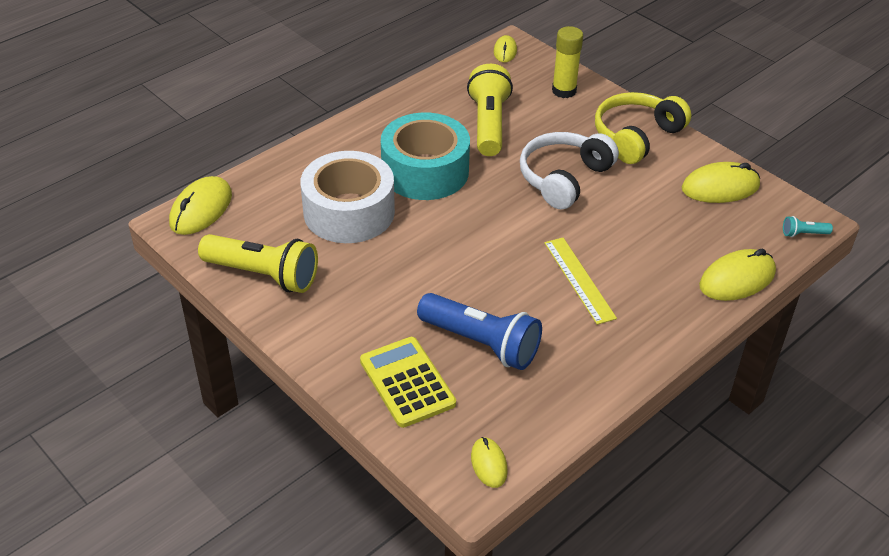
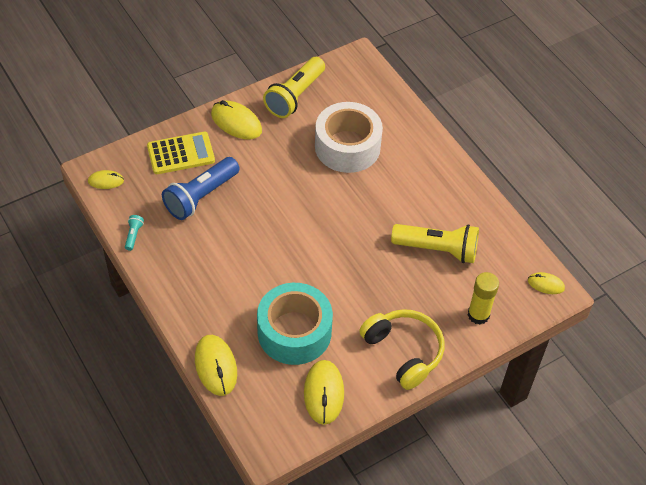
camera: 100 degrees right, 10 degrees up
yellow mouse [169,176,232,235] -> yellow mouse moved to [211,100,262,139]
turquoise tape [381,113,470,200] -> turquoise tape moved to [257,283,333,365]
white headphones [520,132,619,210] -> none
yellow ruler [544,238,617,325] -> none
turquoise flashlight [783,216,833,237] -> turquoise flashlight moved to [125,215,144,251]

